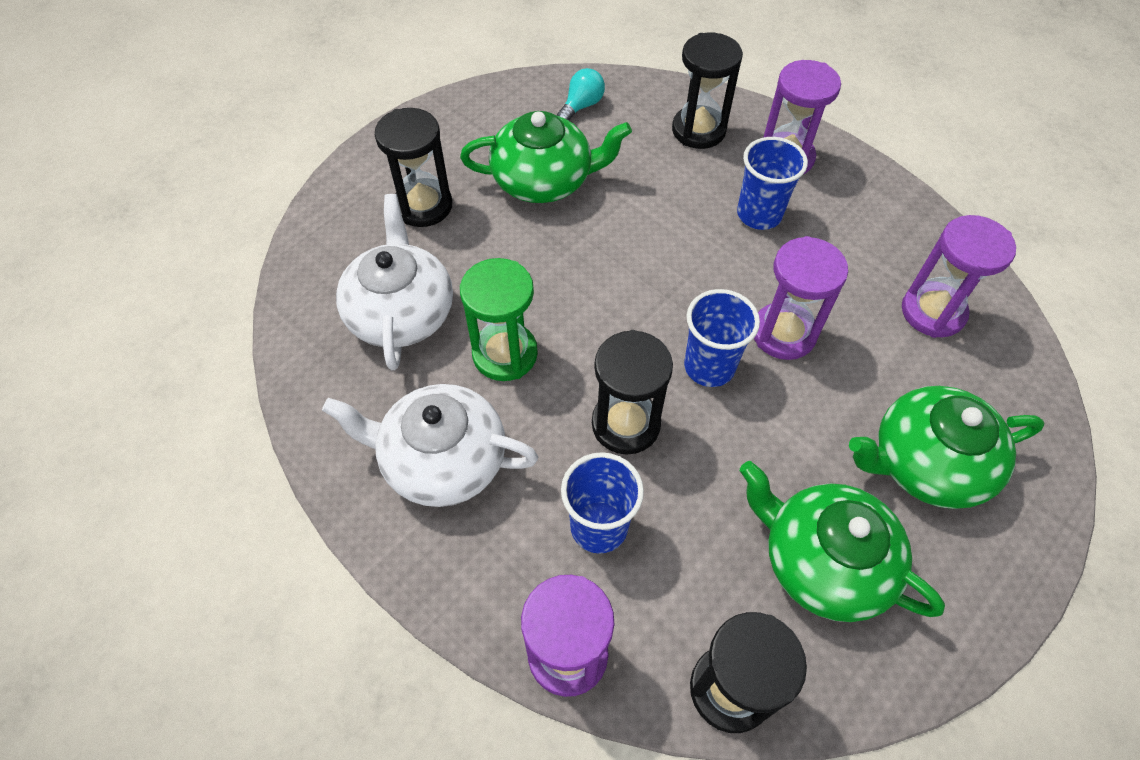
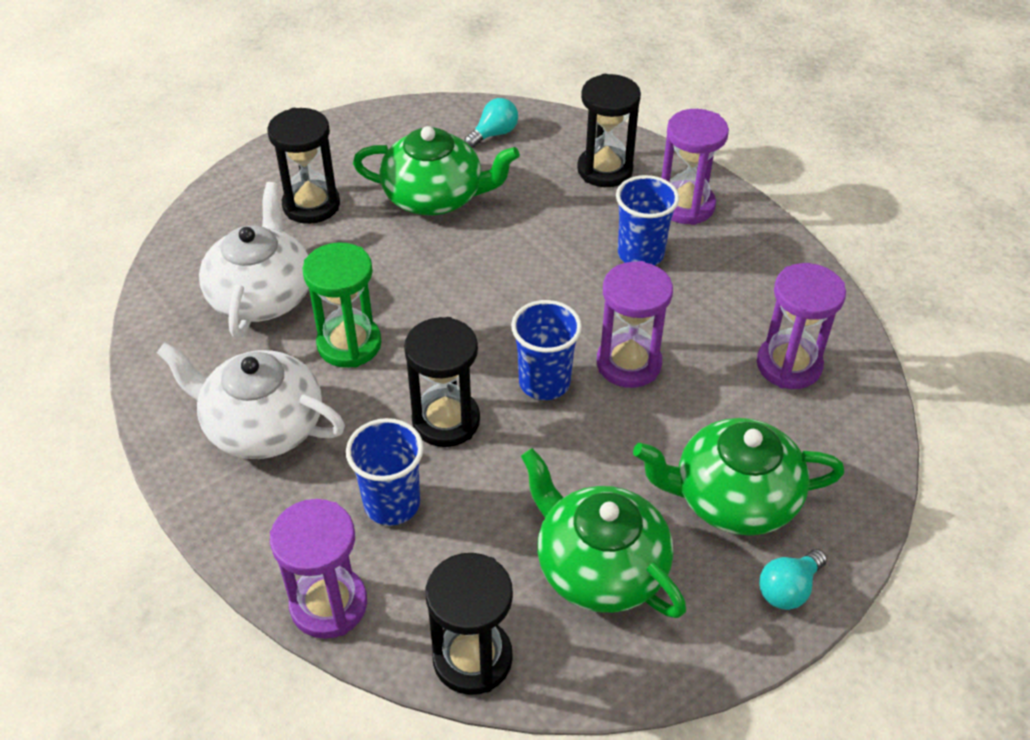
camera: 10 degrees right, 10 degrees down
none -> turquoise light bulb [759,549,827,610]

